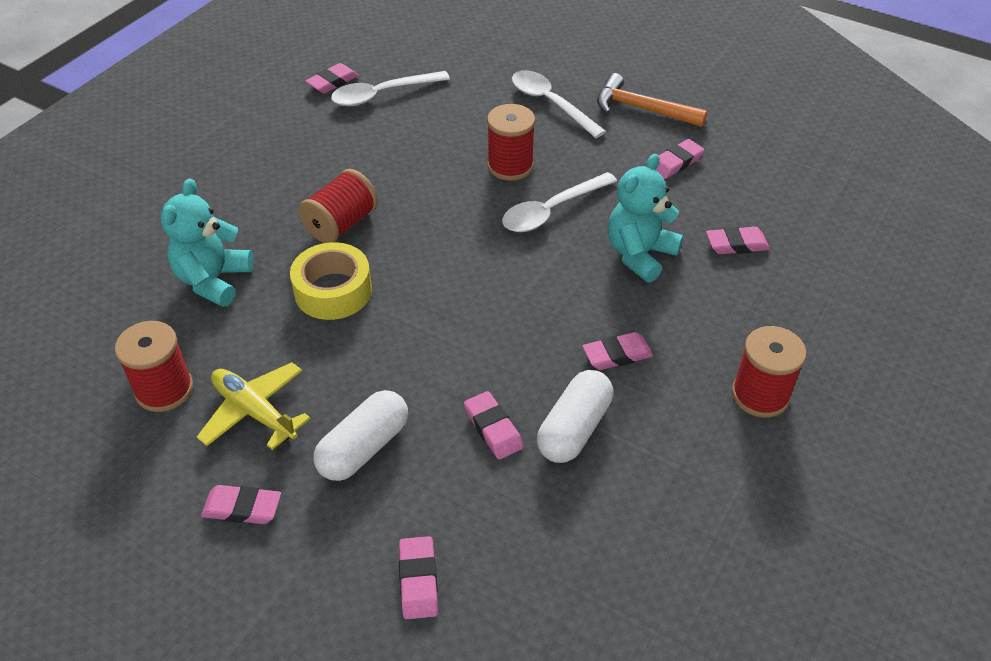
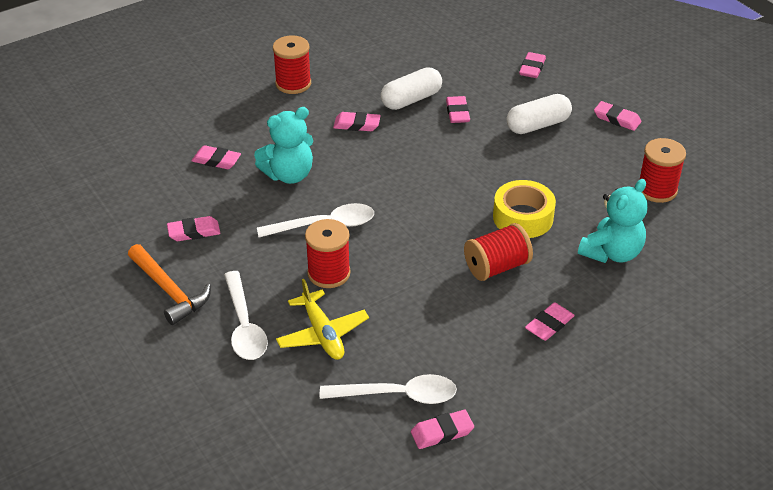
camera: 155 degrees left, 5 degrees down
yellow plane [197,362,311,450] -> yellow plane moved to [276,279,369,360]
none -> pink eraser [525,302,575,341]

